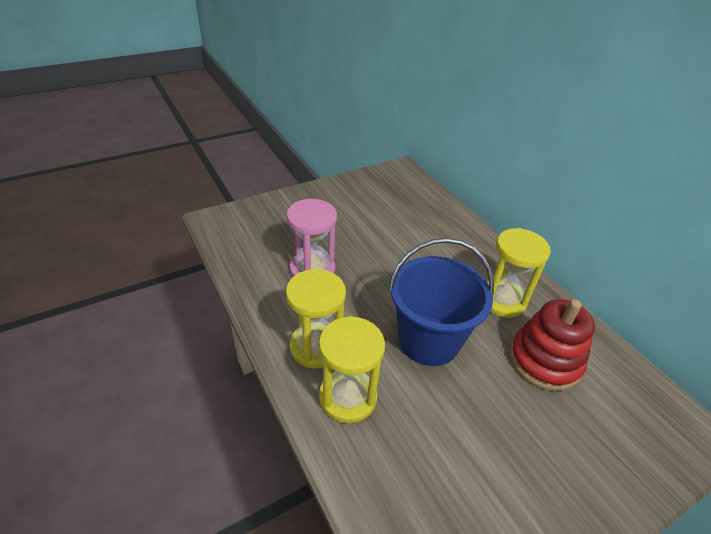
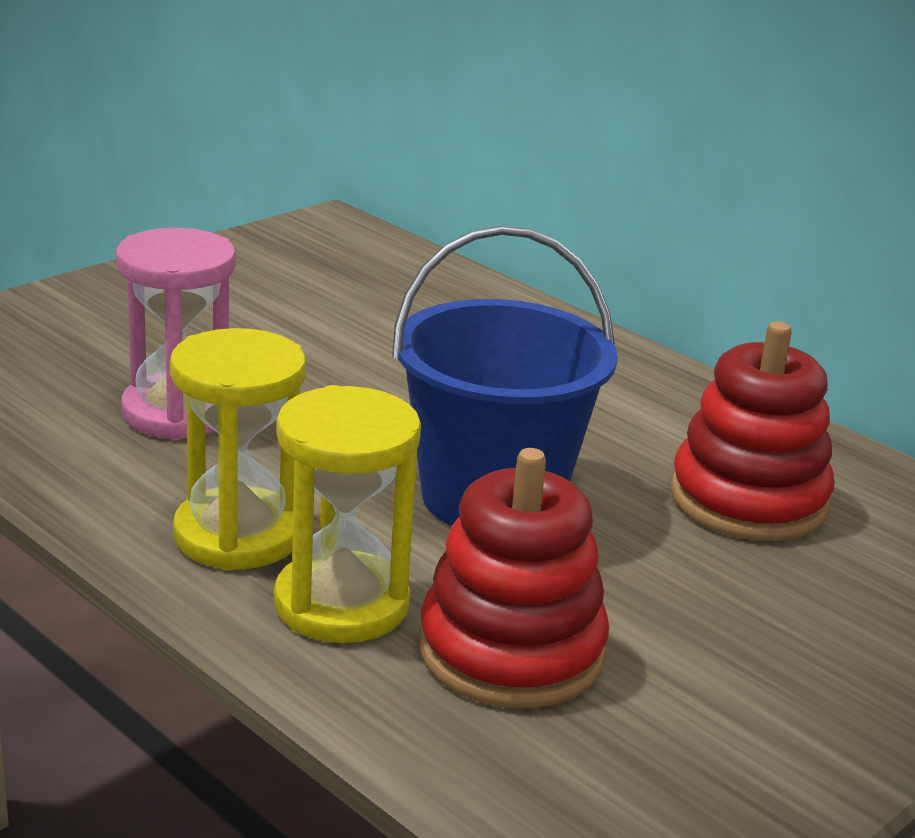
camera: 15 degrees left, 15 degrees down
yellow hourglass [487,228,551,318] -> none
none -> red stacking toy [419,448,609,708]

